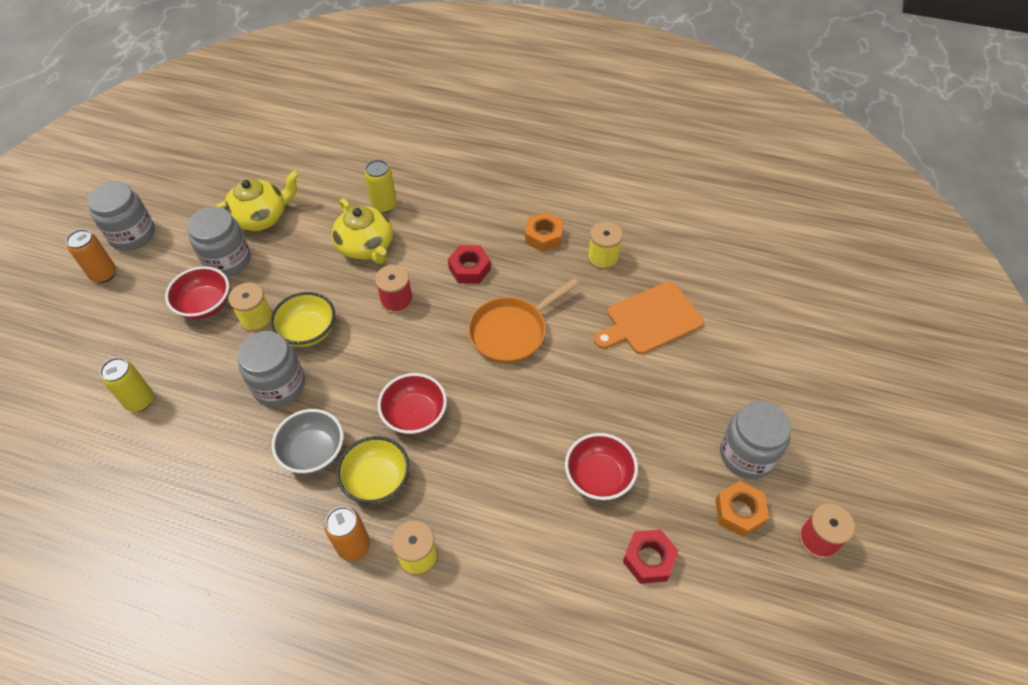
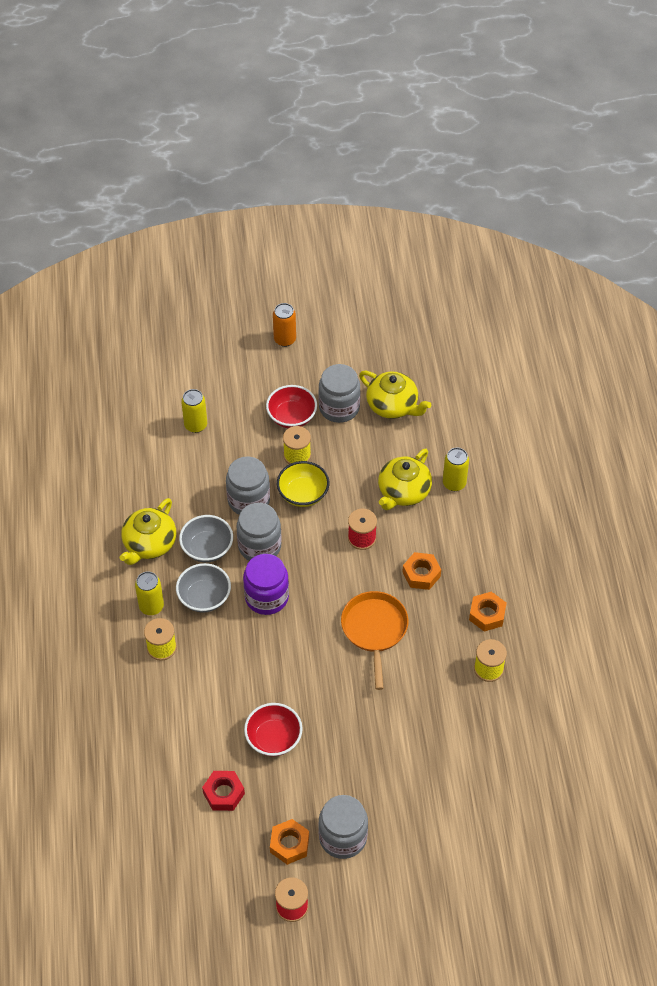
camera: 65 degrees right, 0 degrees up
grey jar [87,181,155,251] -> grey jar moved to [237,503,281,561]
orange can [325,506,370,561] -> yellow can [135,572,164,615]
yellow bowl [336,436,410,504] -> grey bowl [176,563,231,612]
red bowl [377,373,447,435] -> purple jar [243,554,289,615]
red nut [448,245,491,284] -> orange nut [402,552,441,590]
orange pan [468,278,579,363] -> orange pan turned 60 degrees clockwise [341,591,409,690]
orange cutting board [594,281,704,354] -> none
none -> yellow teapot [120,498,176,565]

